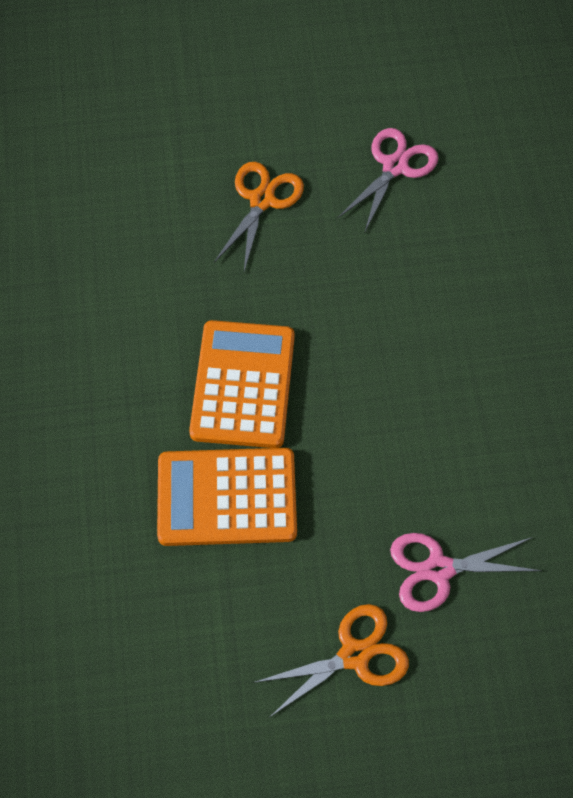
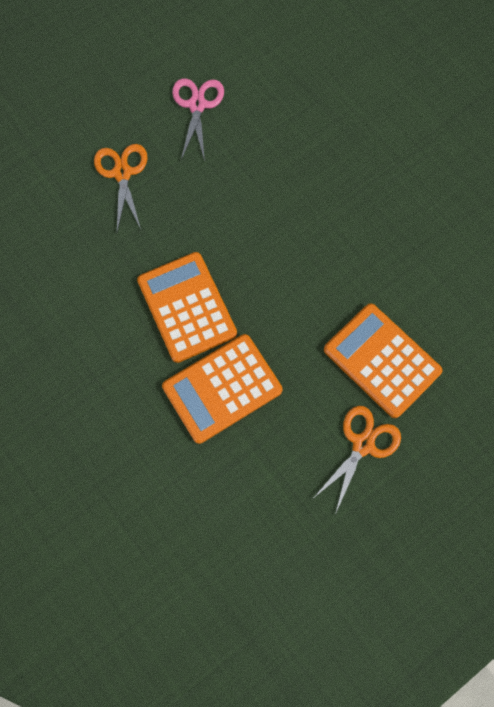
camera: 30 degrees left, 10 degrees up
pink scissors [390,533,542,612] -> orange calculator [324,303,443,418]

